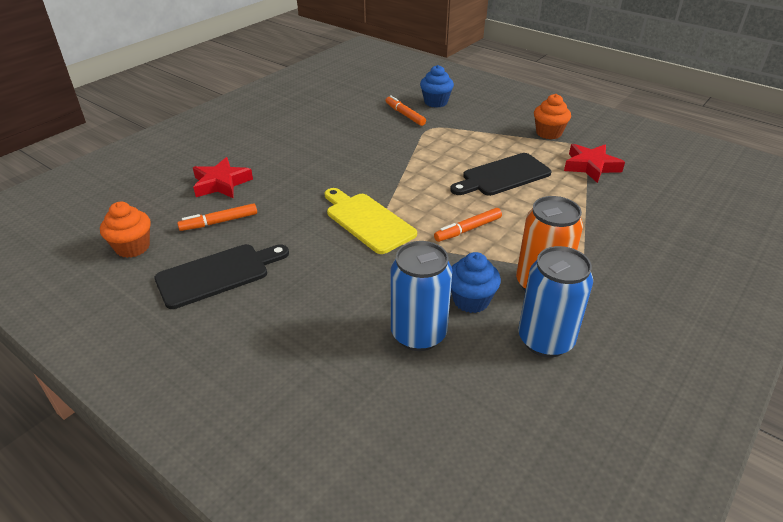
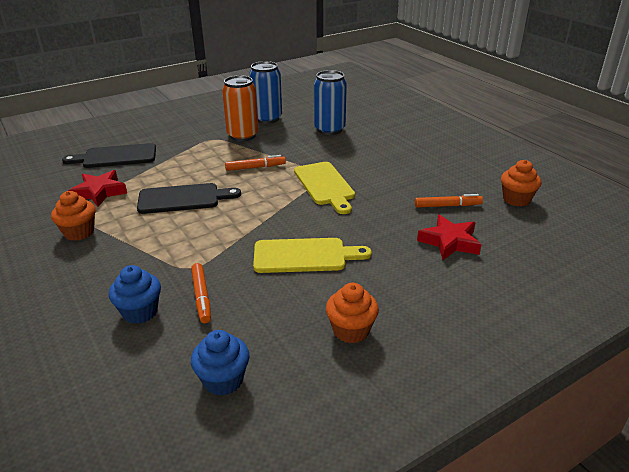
camera: 160 degrees left, 5 degrees down
black cutting board [154,244,289,309] -> black cutting board moved to [62,143,156,168]
blue cupcake [451,252,501,313] -> blue cupcake moved to [191,330,250,396]
none -> yellow cutting board [253,238,372,273]
none -> orange cupcake [326,283,379,343]

